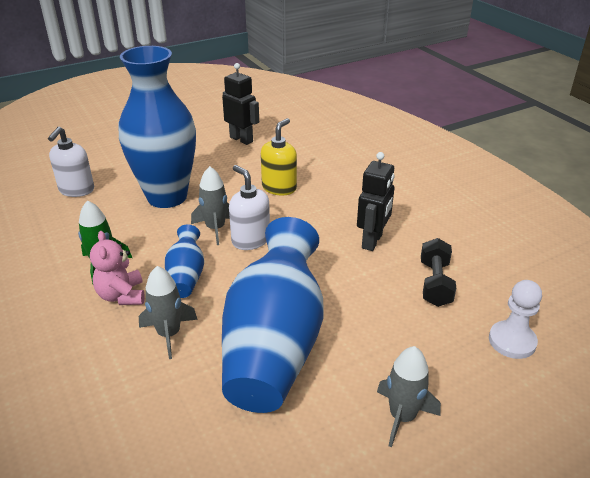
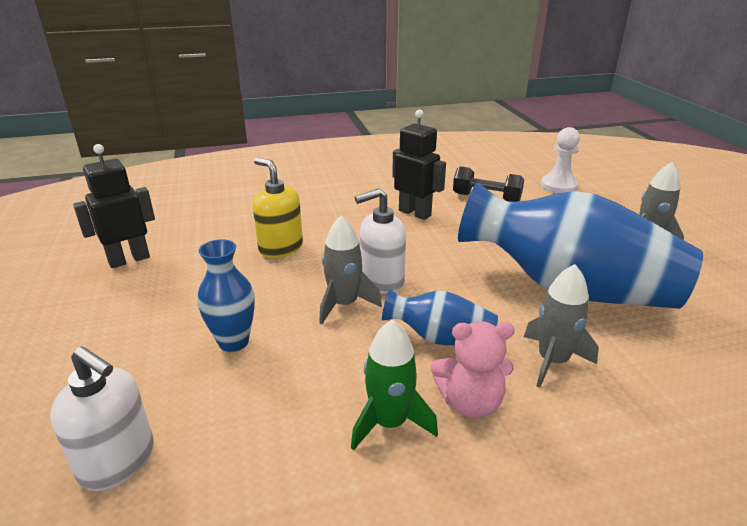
camera: 75 degrees left, 5 degrees down
blue vase [119,46,196,208] -> blue vase [197,239,255,352], size x0.46

